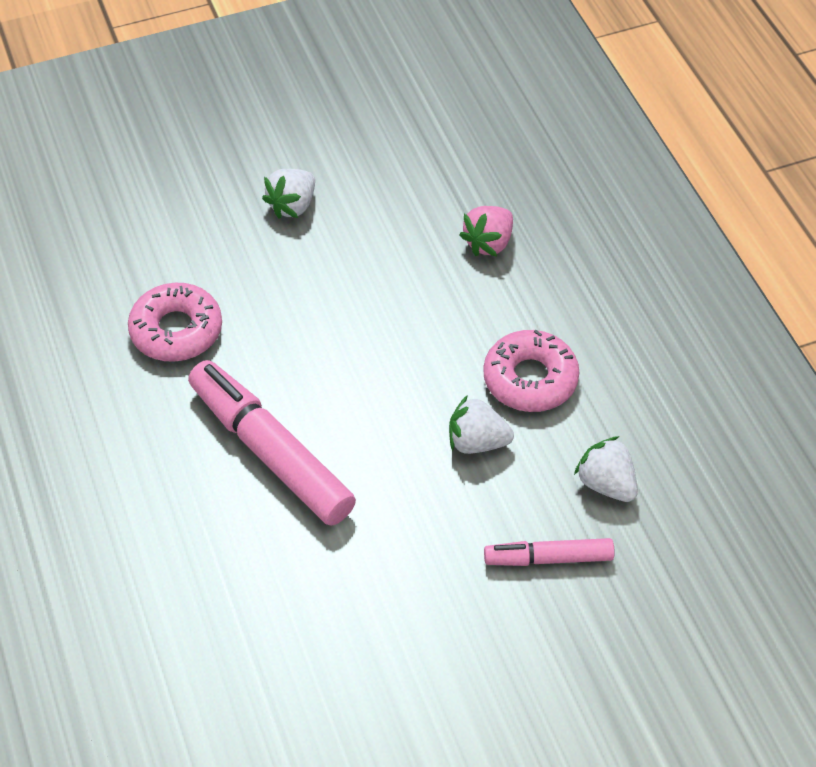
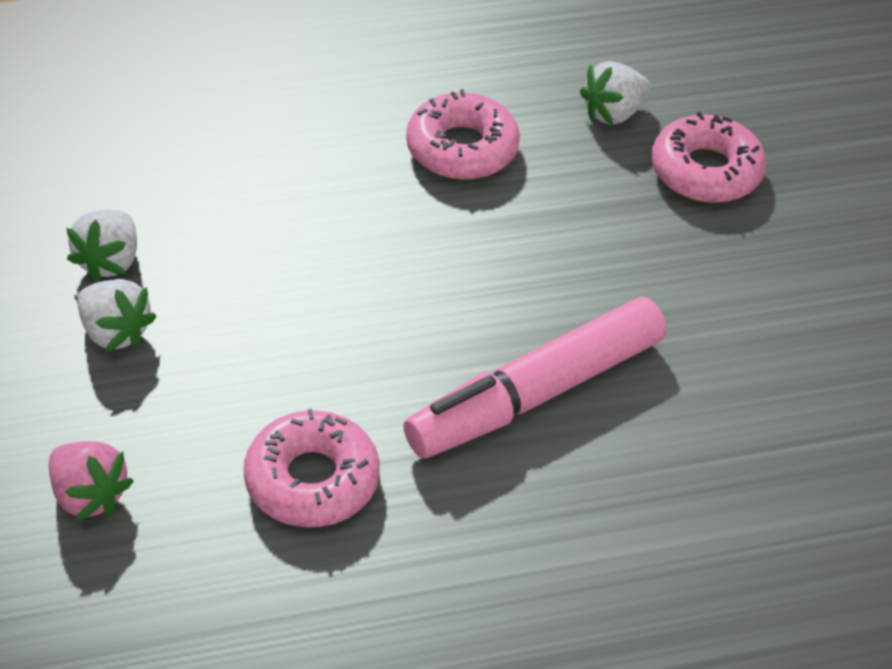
camera: 85 degrees left, 5 degrees down
white strawberry [449,395,514,454] -> white strawberry moved to [66,210,137,282]
pink strawberry [459,206,513,256] -> pink strawberry moved to [49,441,134,522]
pink marker [484,538,614,566] -> pink donut [652,112,766,203]

